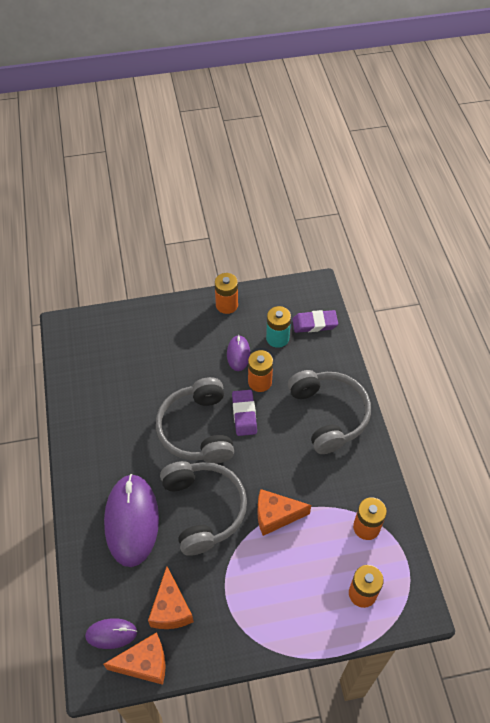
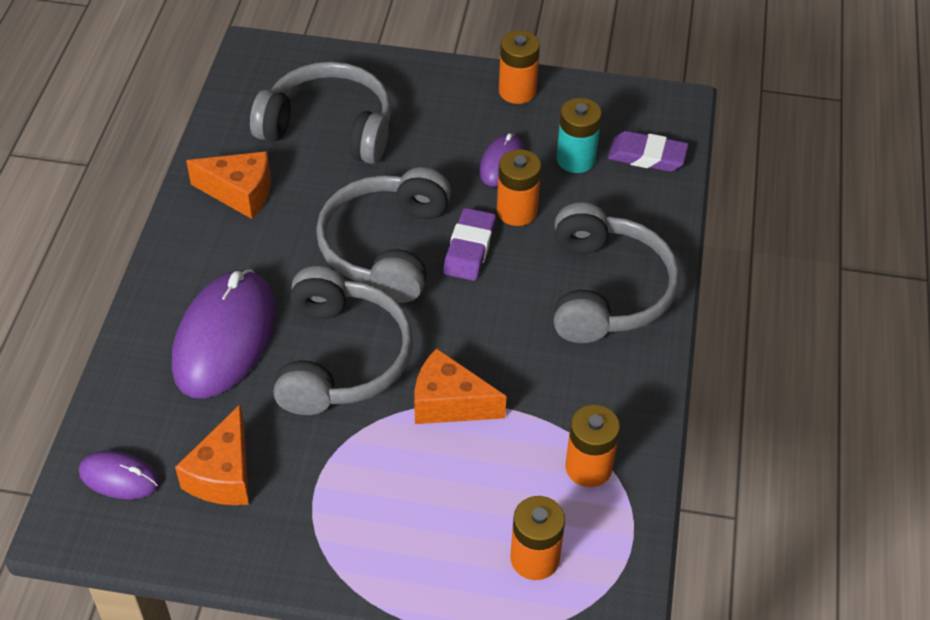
camera: 20 degrees right, 5 degrees down
orange cheese [103,632,166,685] -> orange cheese moved to [186,151,271,219]
none -> grey headphones [250,62,392,164]

